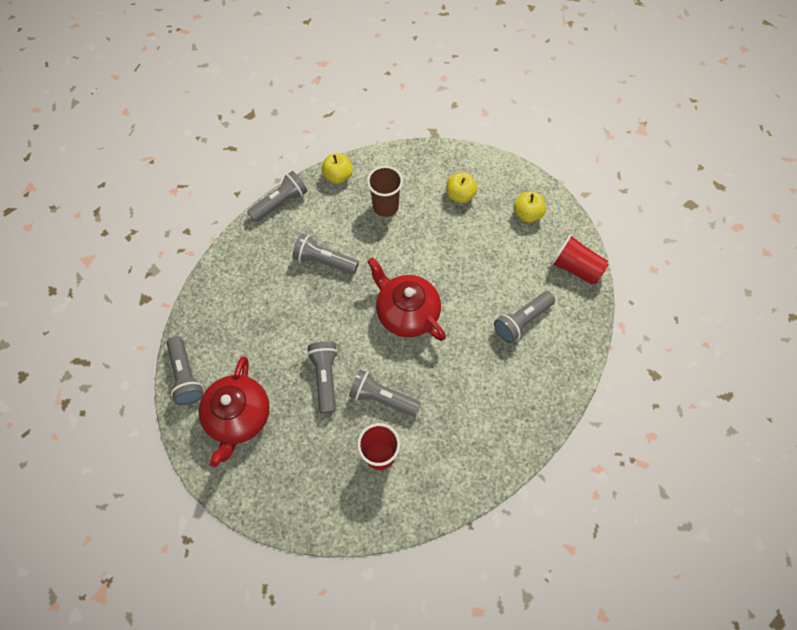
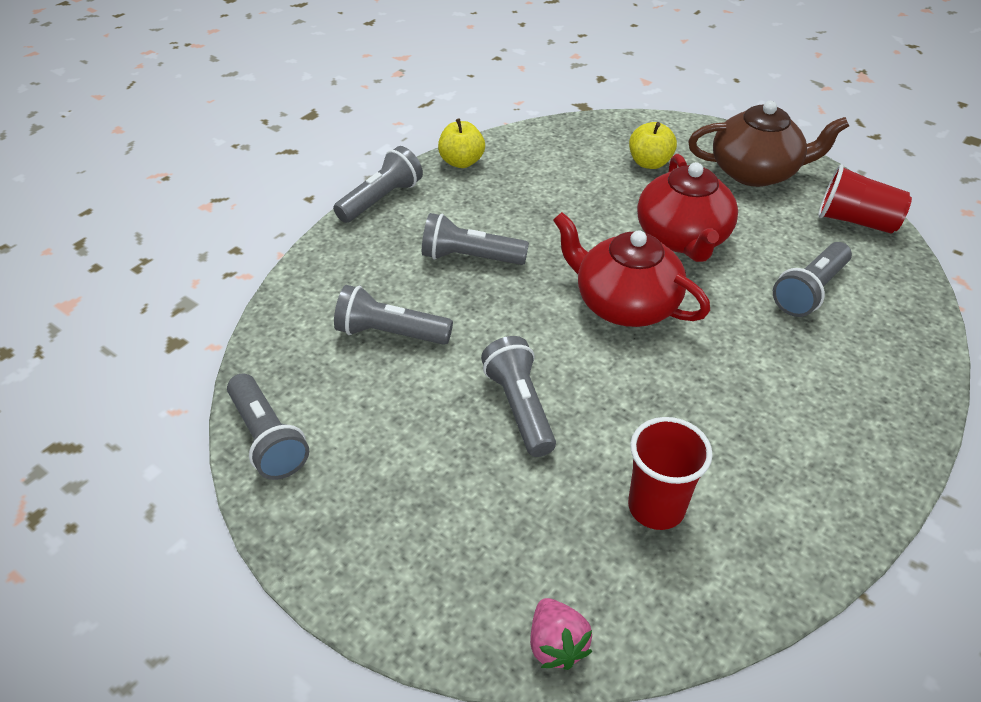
camera: 10 degrees left, 20 degrees down
red teapot [198,356,270,467] -> red teapot moved to [637,154,738,262]
grey flashlight [349,369,421,417] -> grey flashlight moved to [334,285,453,345]
brown cup [367,166,403,217] -> none
yellow apple [514,191,546,223] -> brown teapot [688,101,849,187]
none -> pink strawberry [530,598,592,670]

